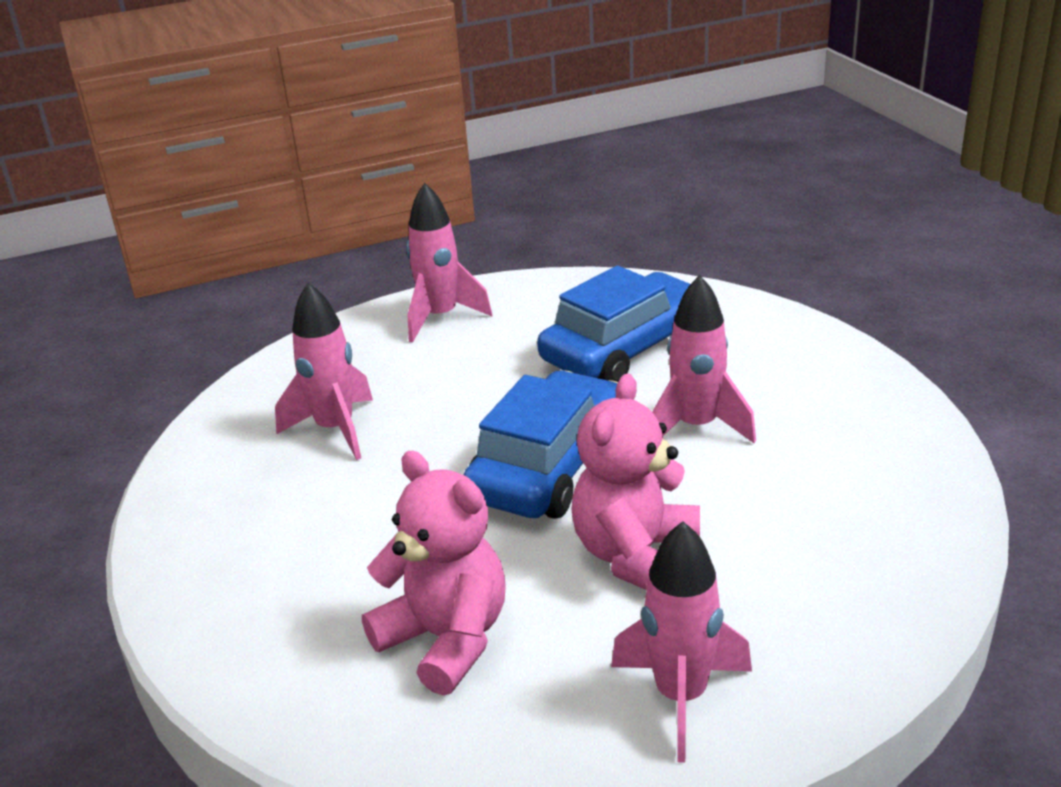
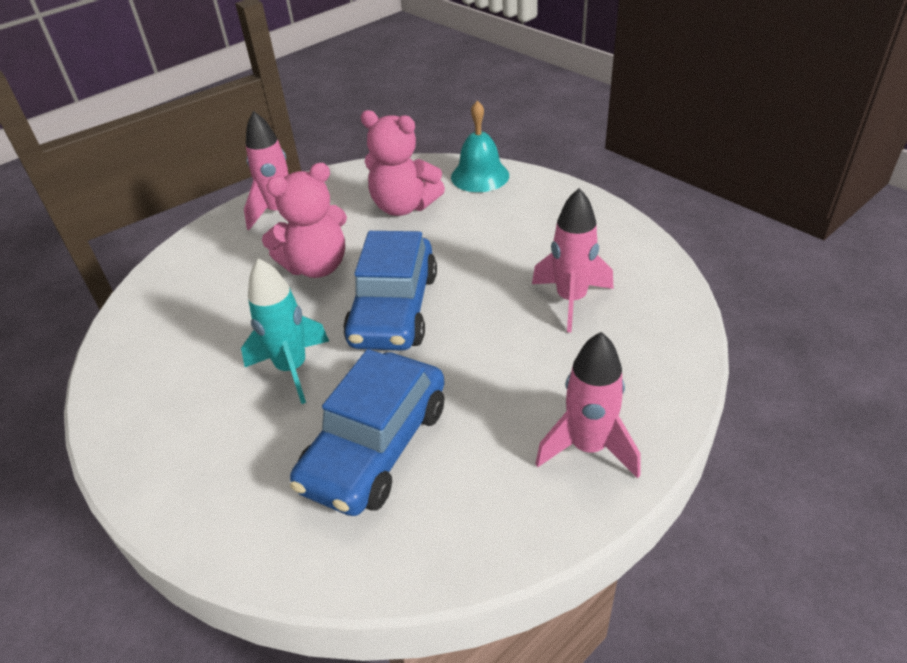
camera: 160 degrees right, 10 degrees up
pink teddy bear [571,373,700,590] -> pink teddy bear turned 60 degrees clockwise [262,163,347,278]
pink rocket [652,275,756,443] -> turquoise rocket [241,258,329,404]
none -> turquoise bell [451,101,509,192]

